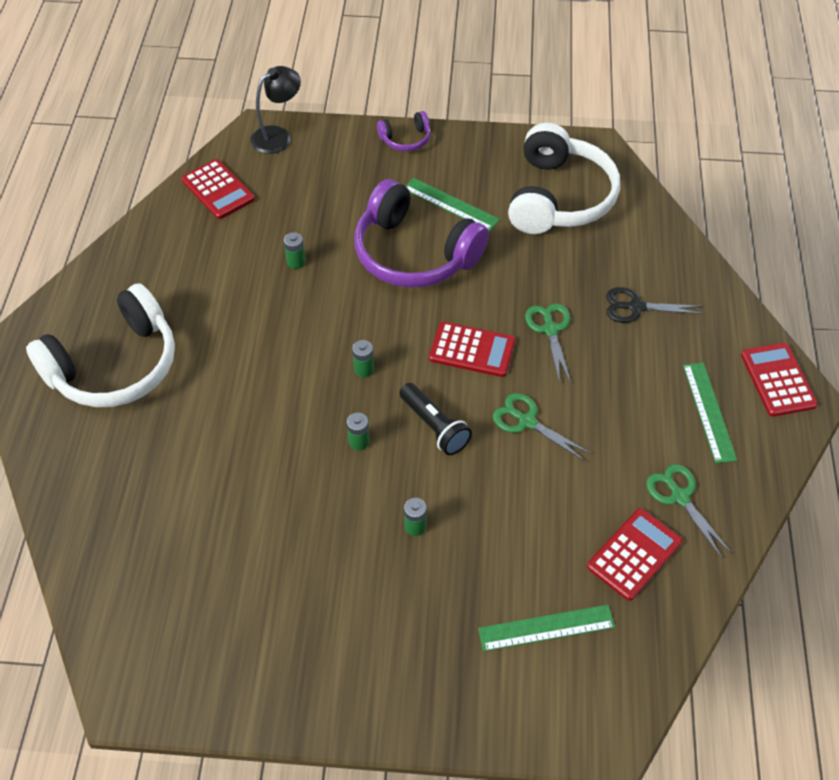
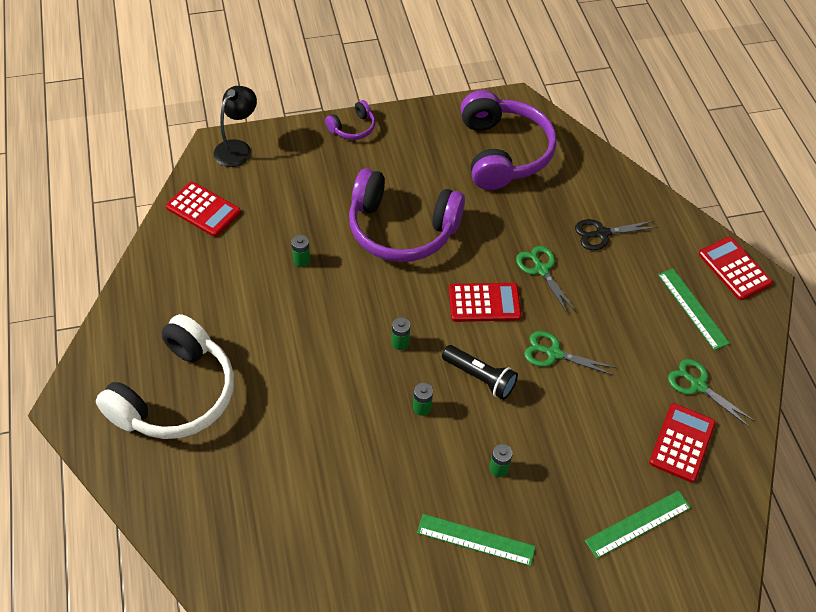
camera: 20 degrees left, 0 degrees up
green ruler [406,178,500,231] -> green ruler moved to [417,514,536,566]
white headphones [508,123,620,234] -> purple headphones [460,90,557,190]

